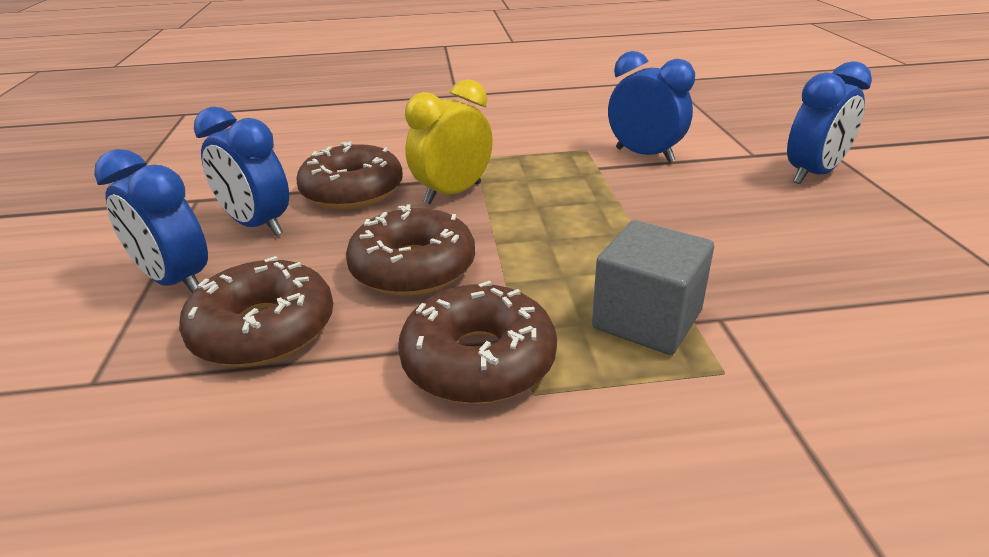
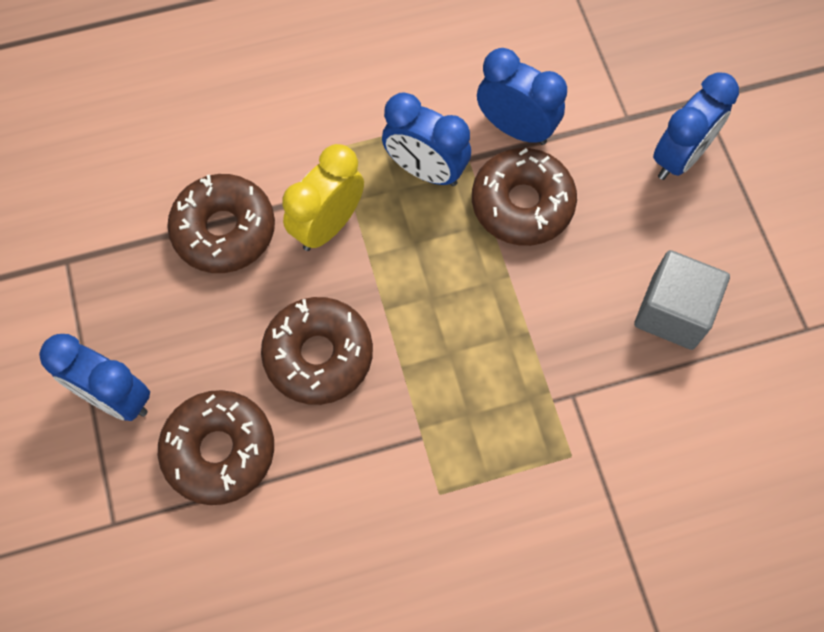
camera: 10 degrees left, 35 degrees up
blue clock [194,107,289,236] -> blue clock moved to [382,92,471,186]
brown donut [398,281,557,404] -> brown donut moved to [472,148,577,246]
grey cube [592,220,714,355] -> grey cube moved to [634,250,730,350]

